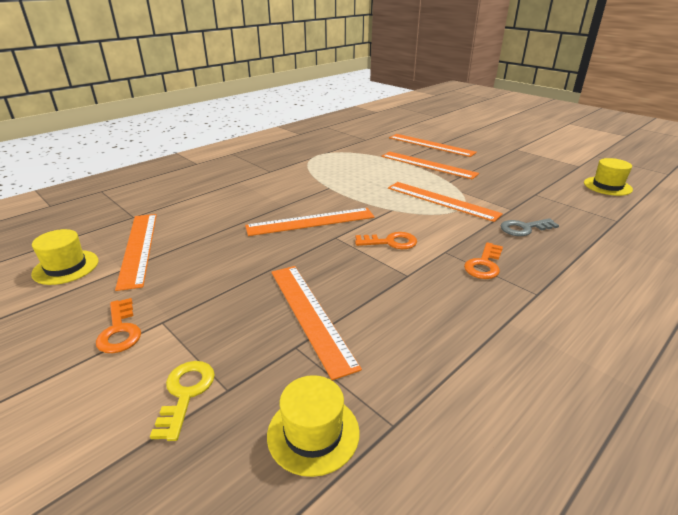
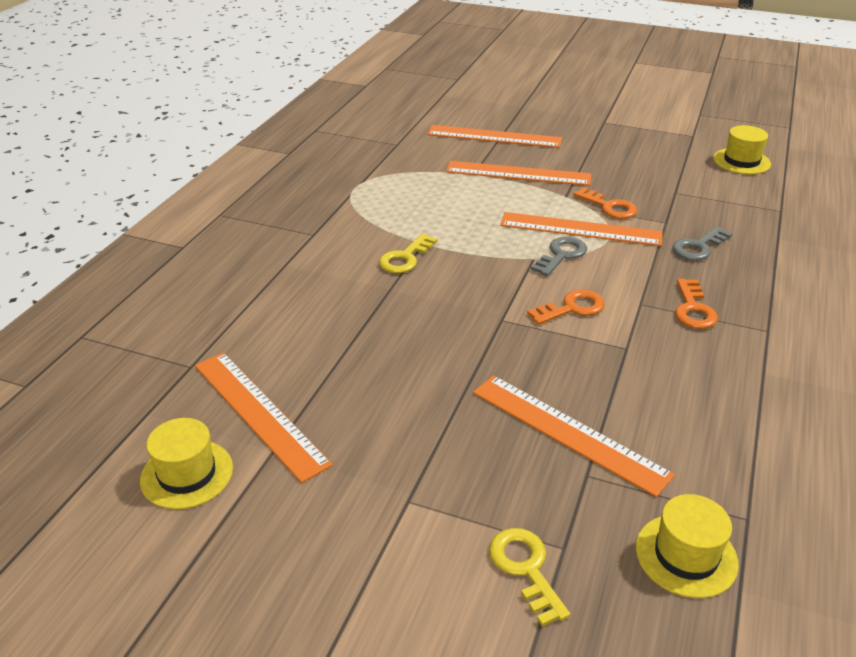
camera: 25 degrees left, 5 degrees up
orange key [96,298,141,353] -> orange key moved to [573,187,637,219]
orange ruler [245,208,374,236] -> none
none -> yellow key [379,233,438,273]
none -> grey key [531,237,587,276]

